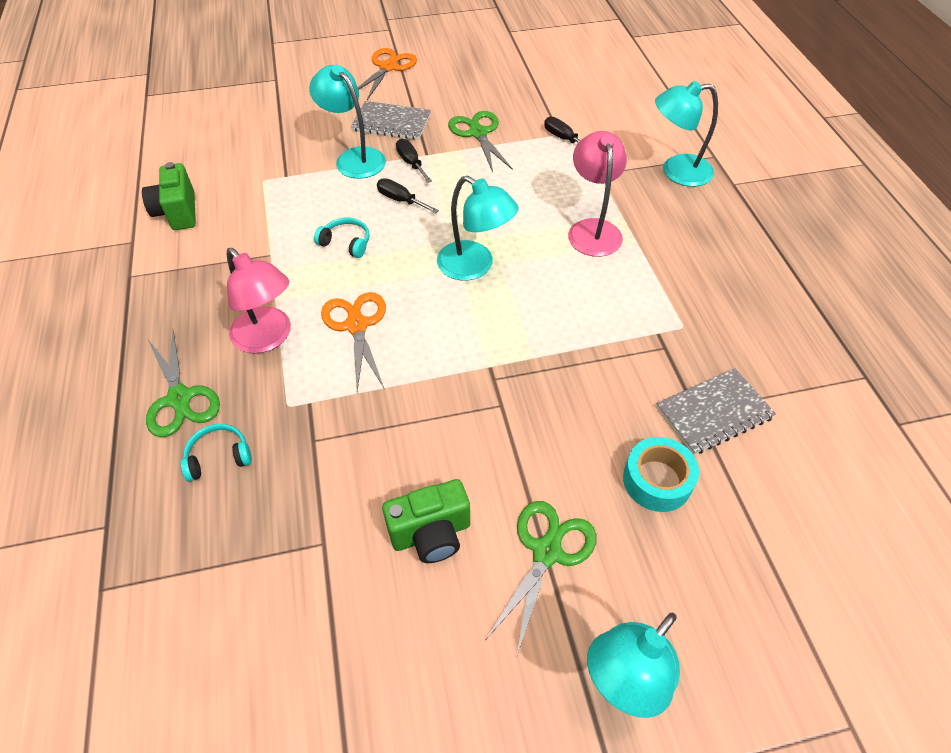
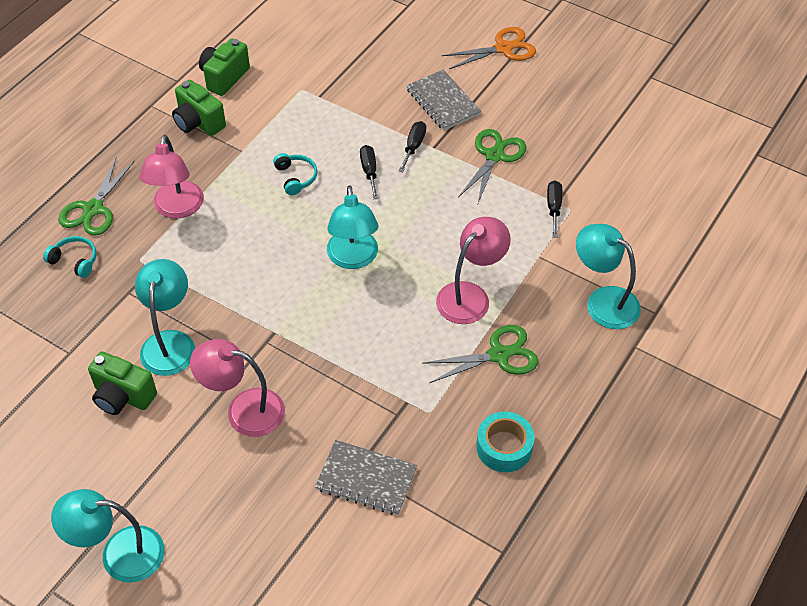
camera: 45 degrees right, 0 degrees up
turquoise lamp [309,65,386,179] -> turquoise lamp moved to [135,259,195,376]
orange scissors [321,292,386,391] -> none
green scissors [486,501,597,655] -> green scissors moved to [422,325,539,383]
turquoise tape [623,437,699,512] -> turquoise tape moved to [476,411,534,472]
none -> green camera [172,80,226,136]
none -> pink lamp [190,339,285,437]

